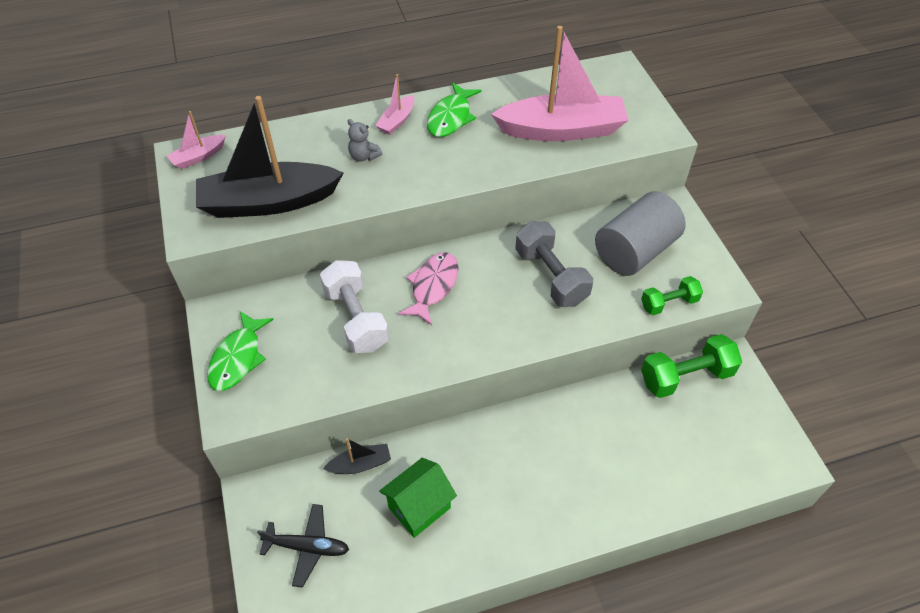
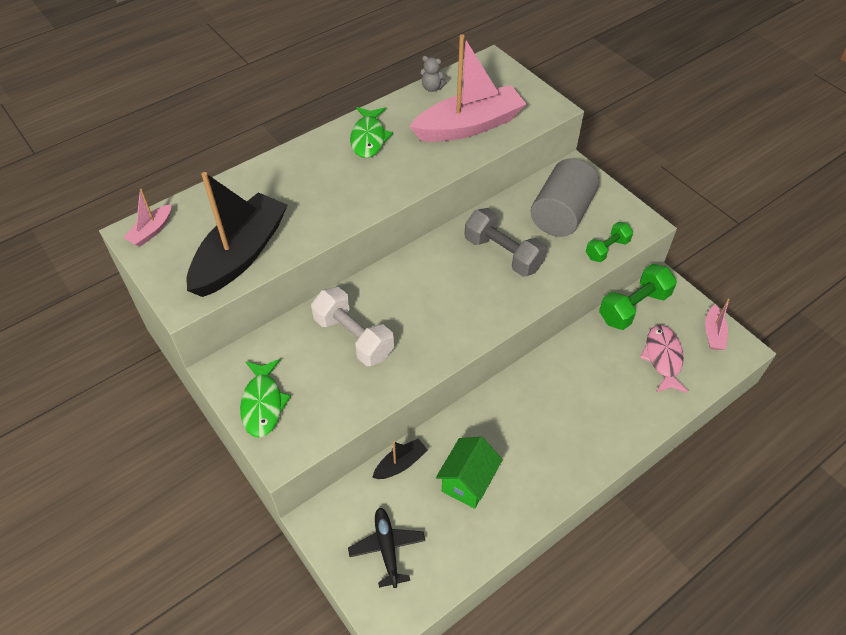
camera: 20 degrees left, 0 degrees up
black boat [196,96,343,218] -> black boat turned 150 degrees clockwise [187,172,288,297]
black plane [257,504,349,588] -> black plane turned 90 degrees counterclockwise [348,507,425,588]
grey teddy bear [348,119,382,162] -> grey teddy bear moved to [420,56,448,92]
pink boat [375,74,414,135] -> pink boat moved to [705,299,730,350]
pink fish [398,252,459,325] -> pink fish moved to [640,325,689,393]

